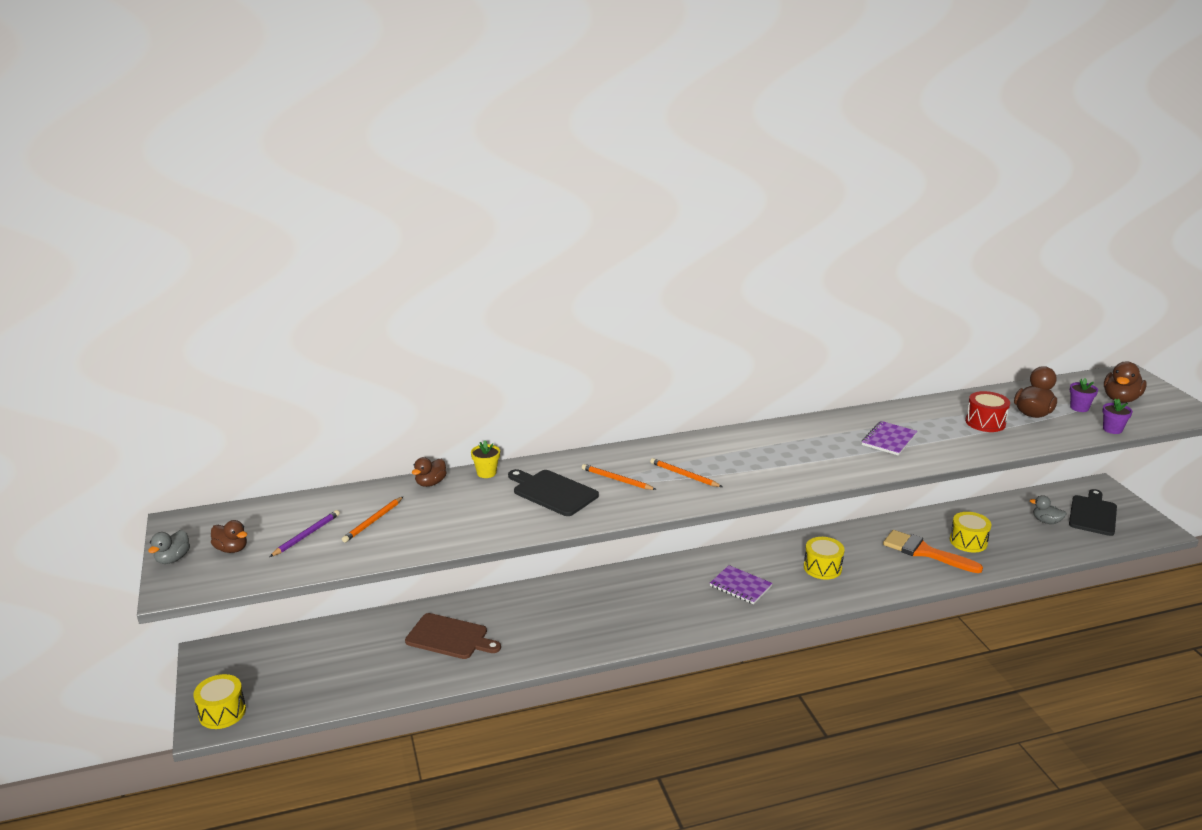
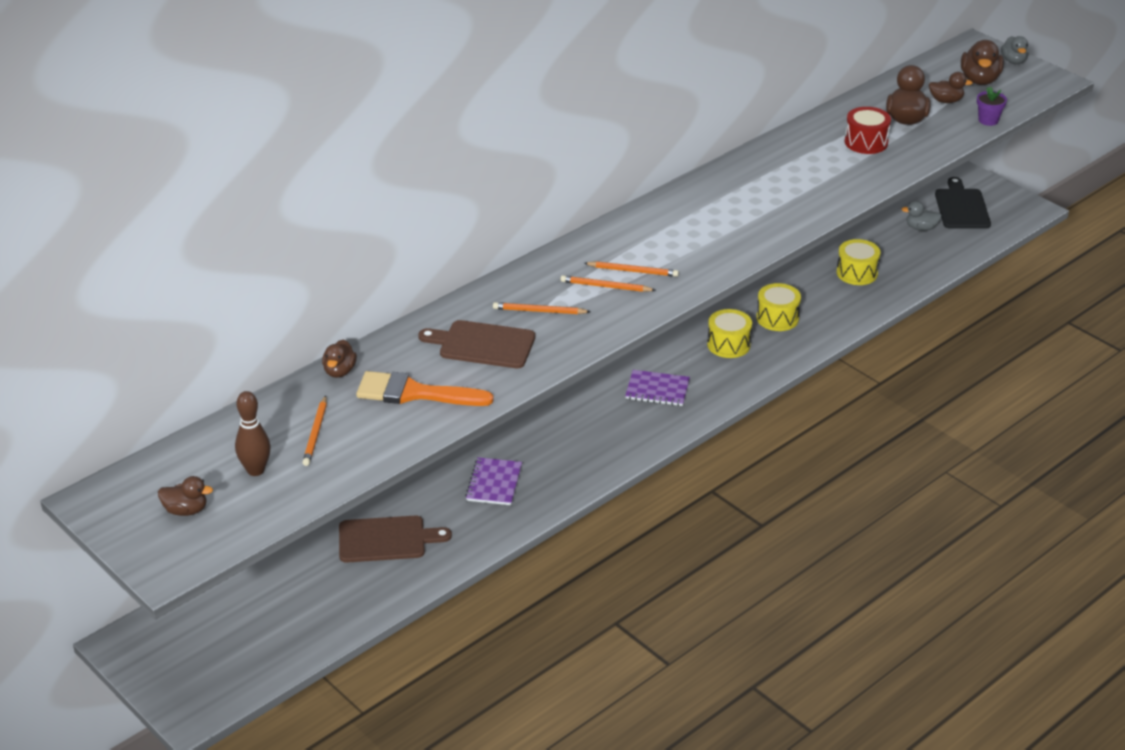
camera: 25 degrees left, 10 degrees up
grey duck [148,530,190,564] -> grey duck moved to [1001,36,1029,64]
yellow drum [193,674,246,729] -> yellow drum moved to [756,283,801,331]
purple pencil [269,510,340,557] -> brown bowling pin [235,391,271,476]
yellow flower pot [471,440,500,478] -> none
black cutting board [508,469,599,516] -> brown cutting board [418,320,535,368]
purple notebook [862,421,917,455] -> purple notebook moved to [465,457,522,505]
orange brush [883,530,983,573] -> orange brush moved to [356,371,494,406]
purple flower pot [1070,378,1098,412] -> brown duck [929,72,973,103]
none -> orange pencil [584,261,679,277]

